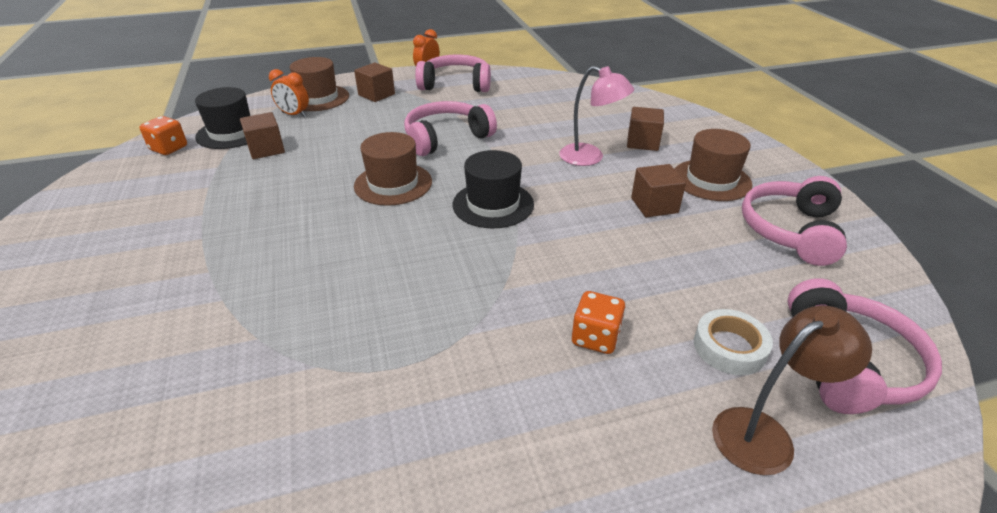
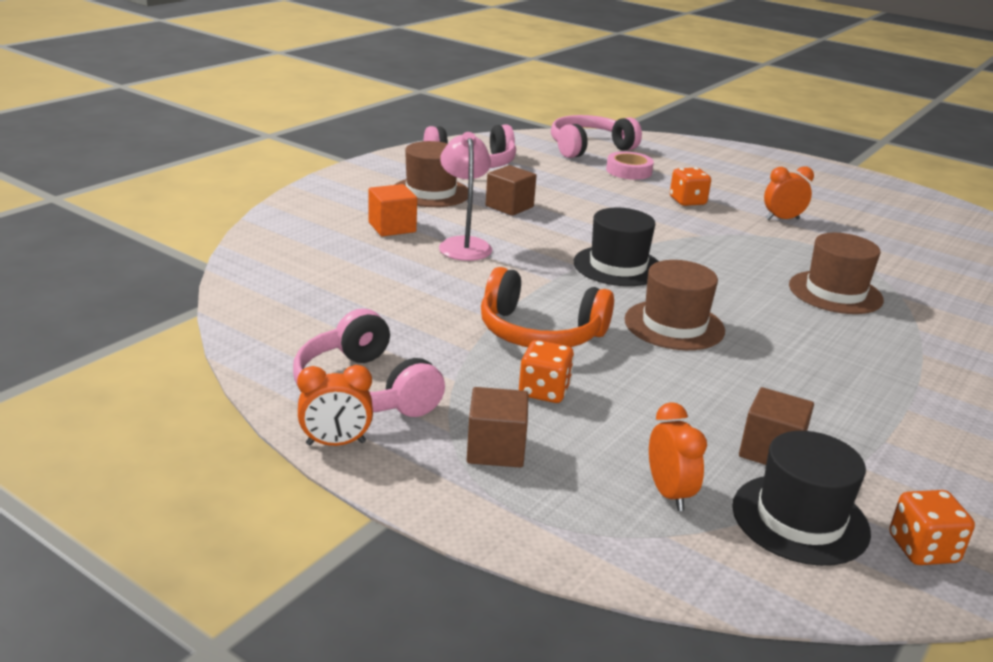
camera: 130 degrees left, 10 degrees down
brown hat [290,57,349,111] -> brown hat moved to [789,233,884,314]
pink headphones [404,101,497,156] -> orange headphones [481,267,614,347]
brown cube [627,107,664,151] -> orange cube [369,184,417,236]
white tape [694,309,773,375] -> pink tape [606,152,654,180]
brown lamp [712,306,872,475] -> none
none -> orange dice [519,340,574,403]
none -> orange clock [764,166,814,220]

